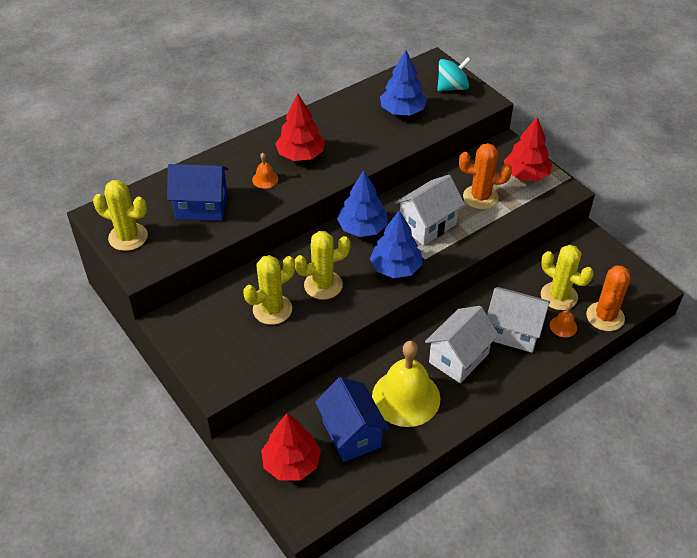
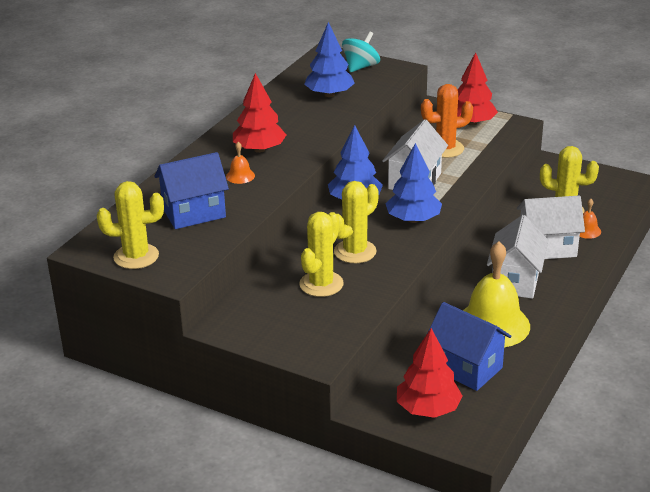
camera: 25 degrees left, 15 degrees down
orange cactus [586,265,630,331] -> none

